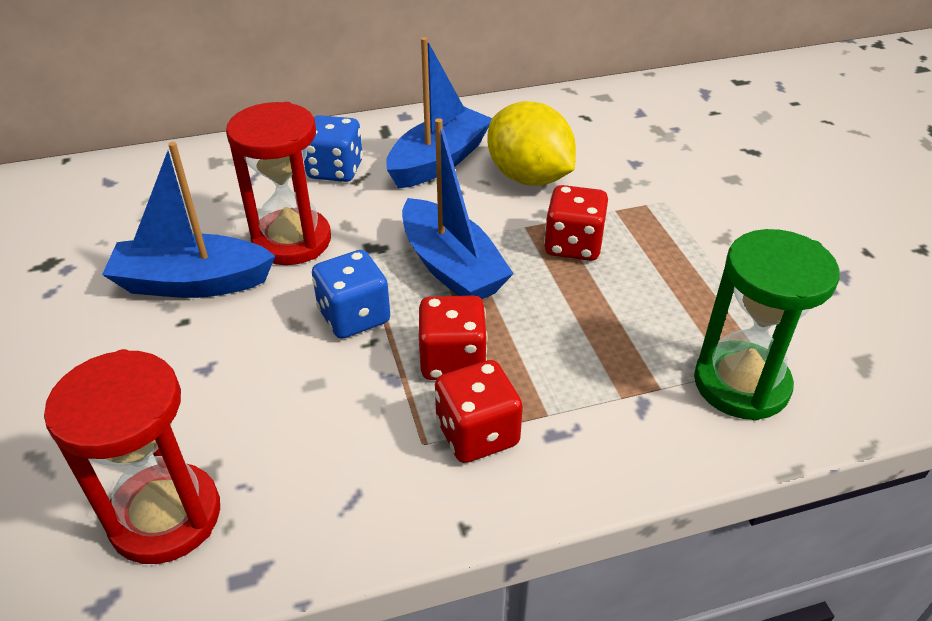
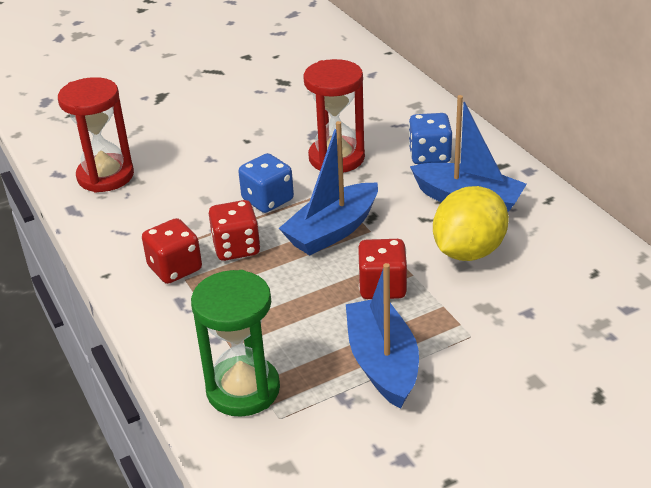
camera: 80 degrees right, 5 degrees down
blue boat [102,142,275,298] -> blue boat moved to [346,263,419,409]

